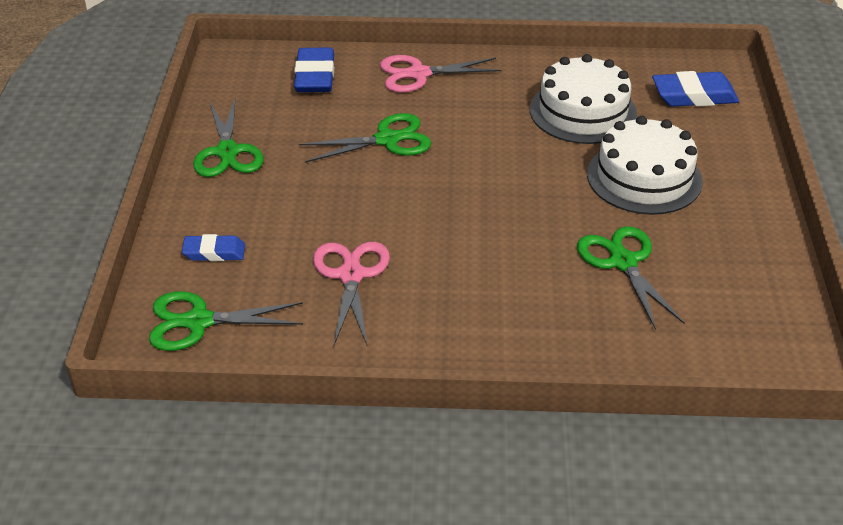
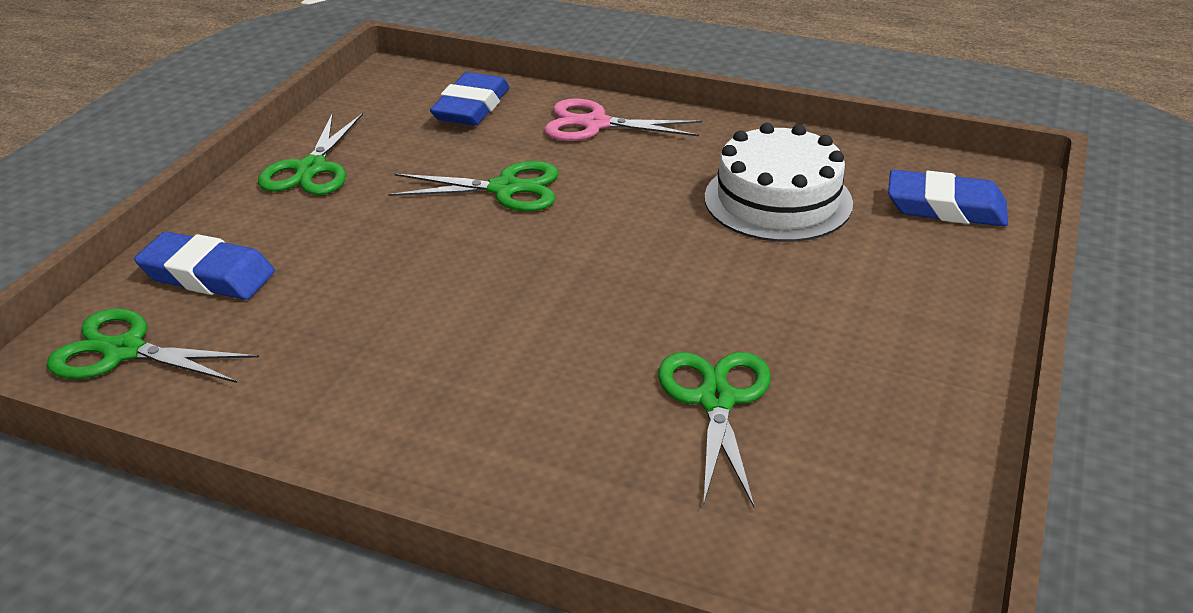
camera: 20 degrees right, 5 degrees down
blue eraser [182,234,245,261] -> blue eraser [134,231,275,300], size x1.62
pink scissors [313,242,390,345] -> none
white cake [587,116,703,215] -> none

